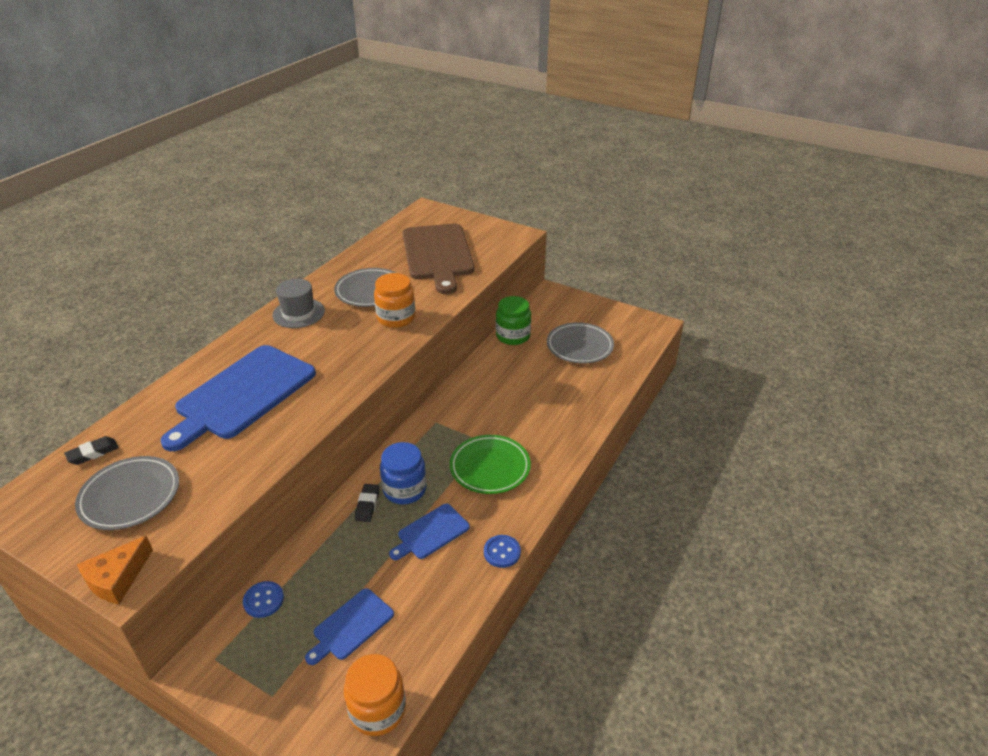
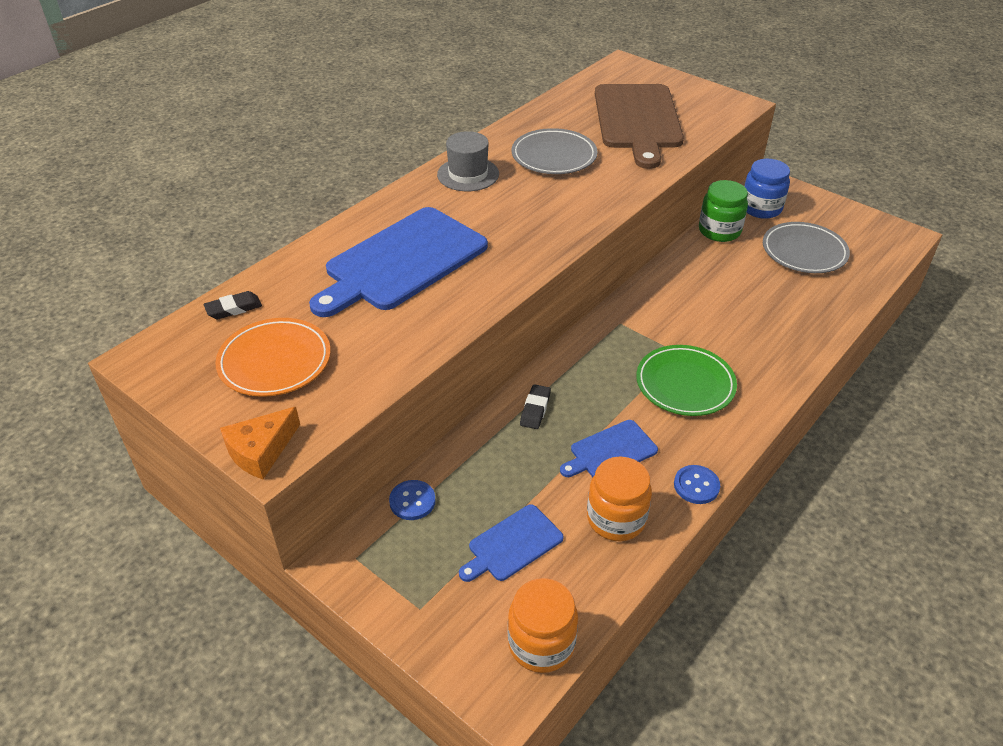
camera: 10 degrees right, 5 degrees up
grey plate [75,456,179,530] -> orange plate [215,318,331,397]
orange jar [374,273,415,328] -> orange jar moved to [587,457,652,541]
blue jar [380,442,426,504] -> blue jar moved to [744,159,790,219]

